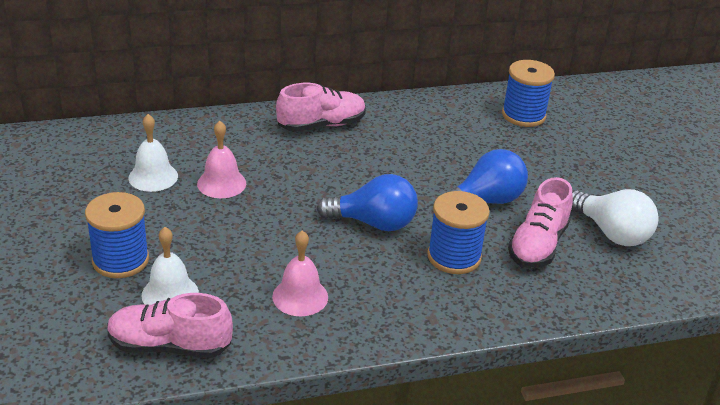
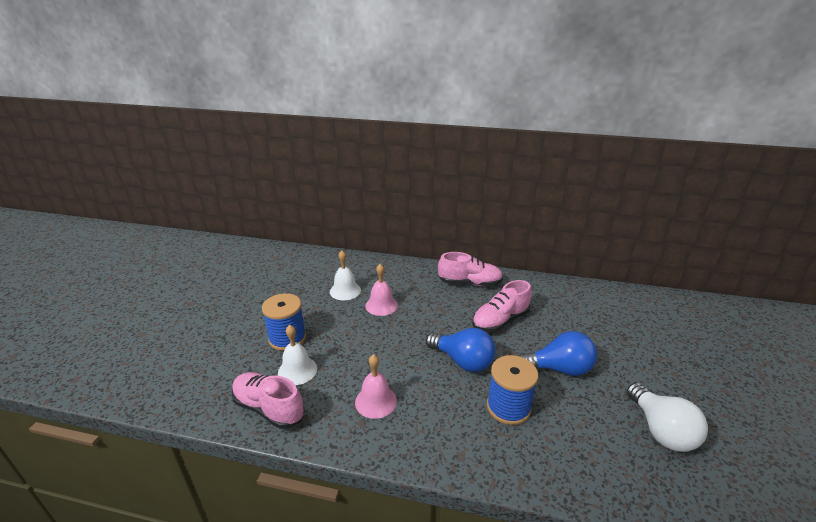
camera: 30 degrees right, 5 degrees down
blue spool [502,60,555,127] -> none
pink shoe [508,177,573,268] -> pink shoe moved to [472,280,532,332]

